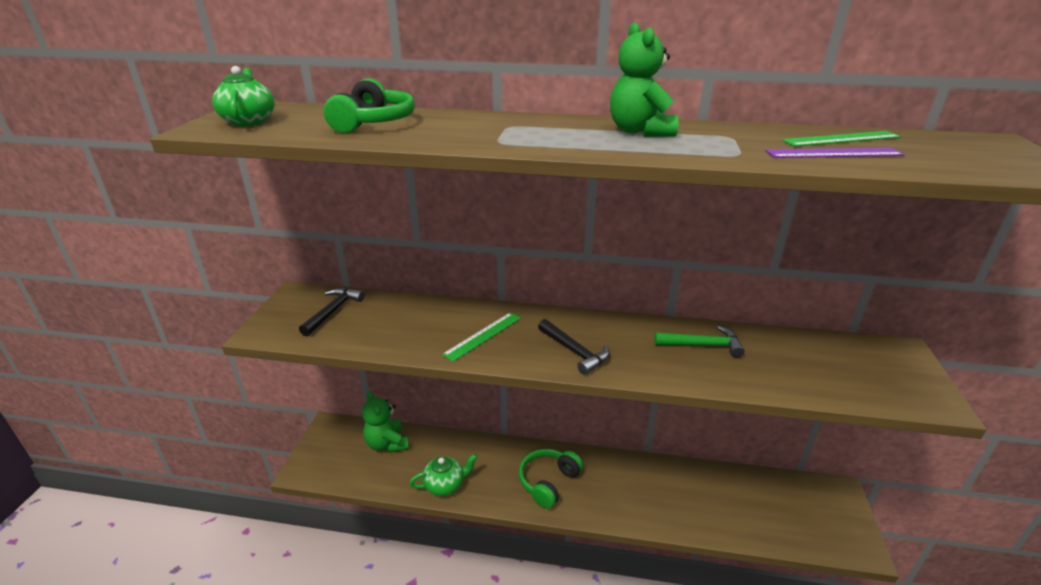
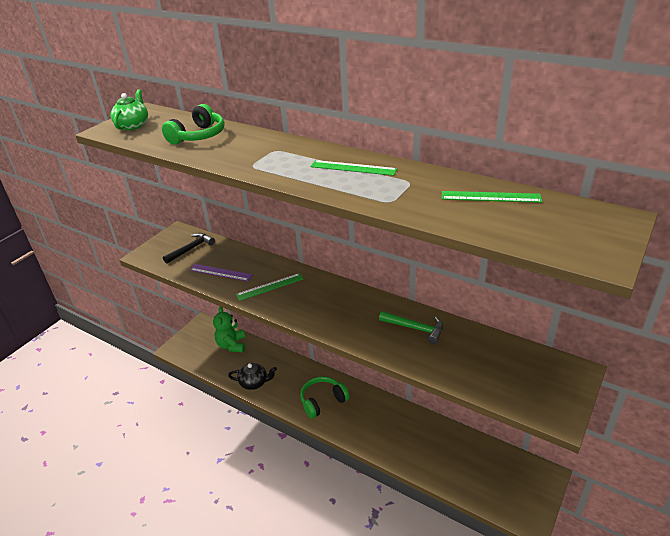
camera: 25 degrees right, 5 degrees up
green teapot [409,454,478,496] -> black teapot [228,363,277,390]
black hammer [538,319,610,375] -> none
green teddy bear [610,23,679,137] -> green ruler [310,160,397,176]
purple ruler [765,148,905,158] -> purple ruler moved to [190,264,253,281]

